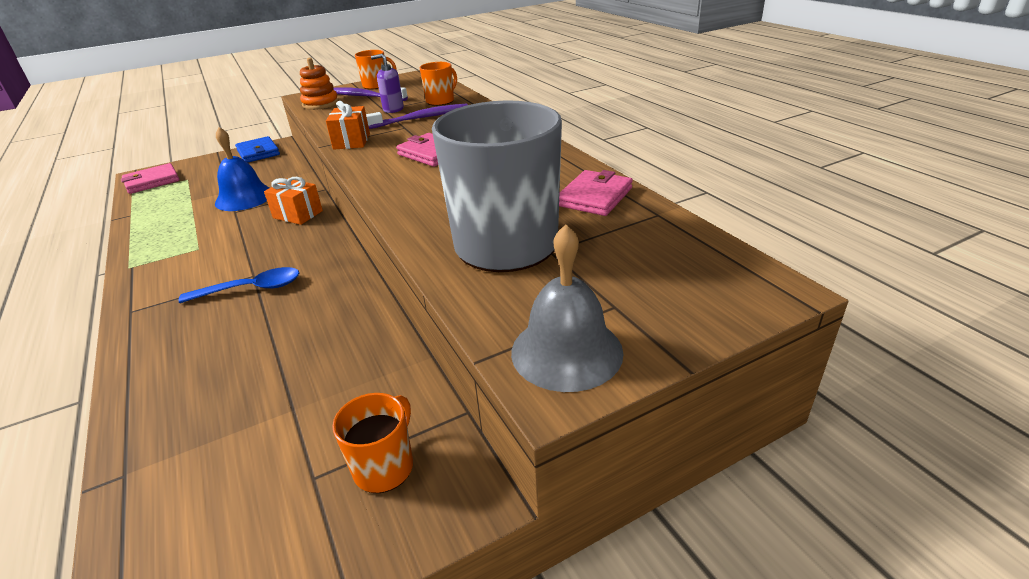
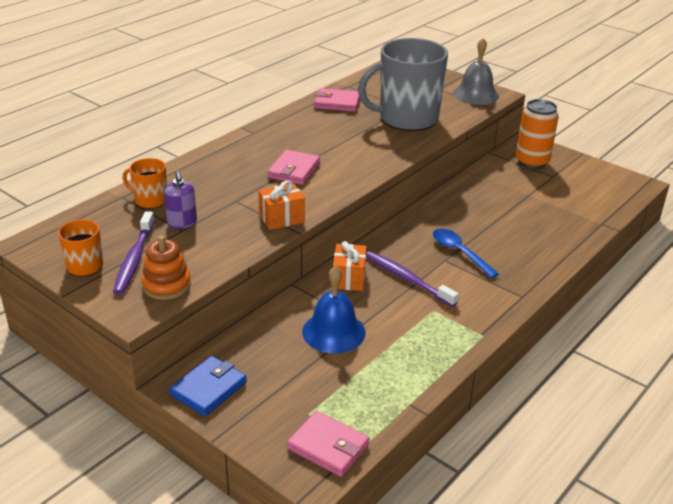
camera: 115 degrees left, 0 degrees up
orange mug [332,393,413,493] -> orange can [516,99,559,169]
purple toothbrush [366,104,468,129] -> purple toothbrush moved to [366,251,459,307]

